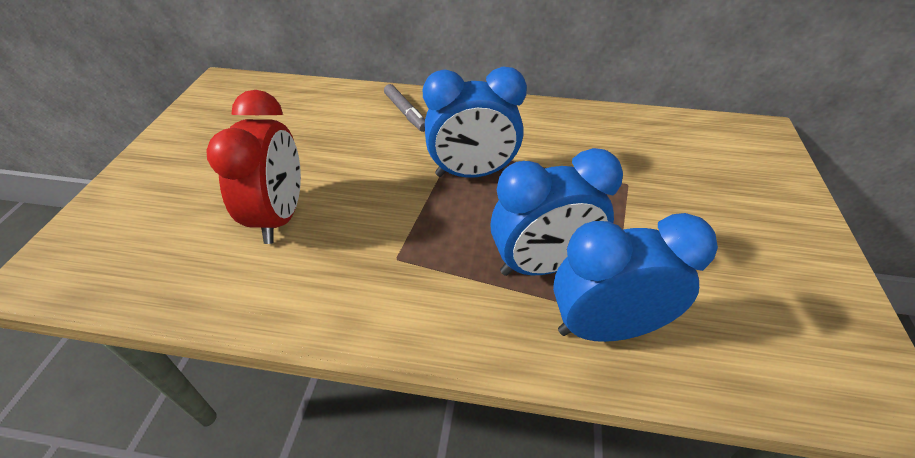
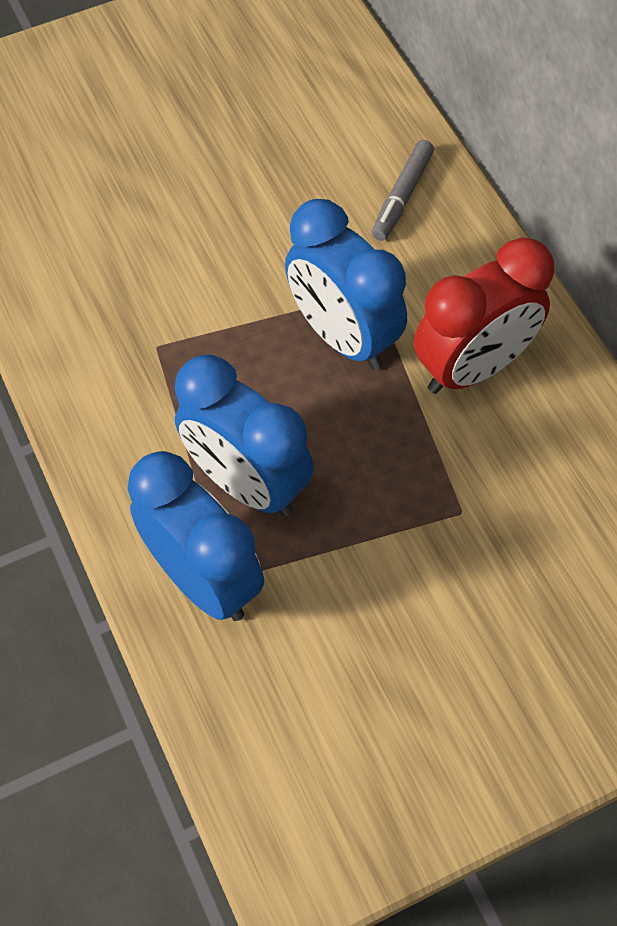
camera: 55 degrees right, 15 degrees up
red clock [206,90,301,244] -> red clock moved to [414,237,554,394]

